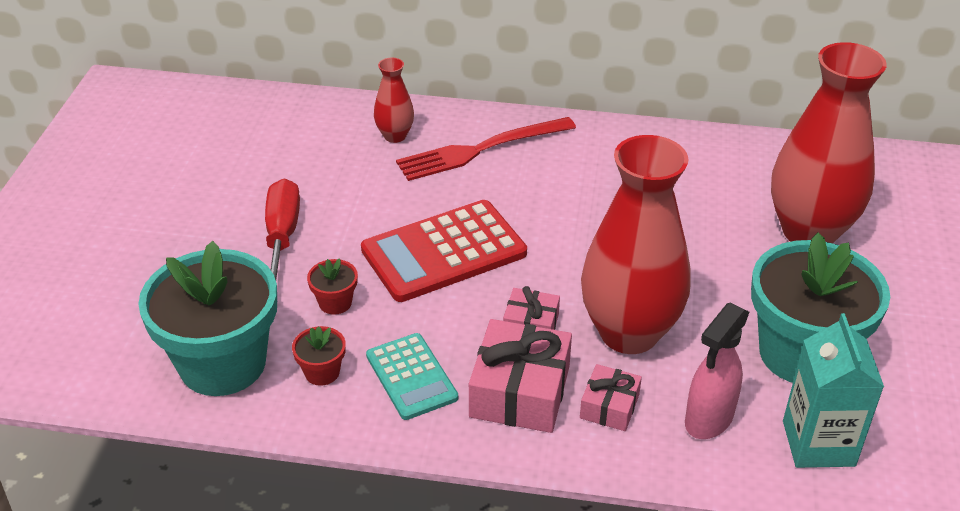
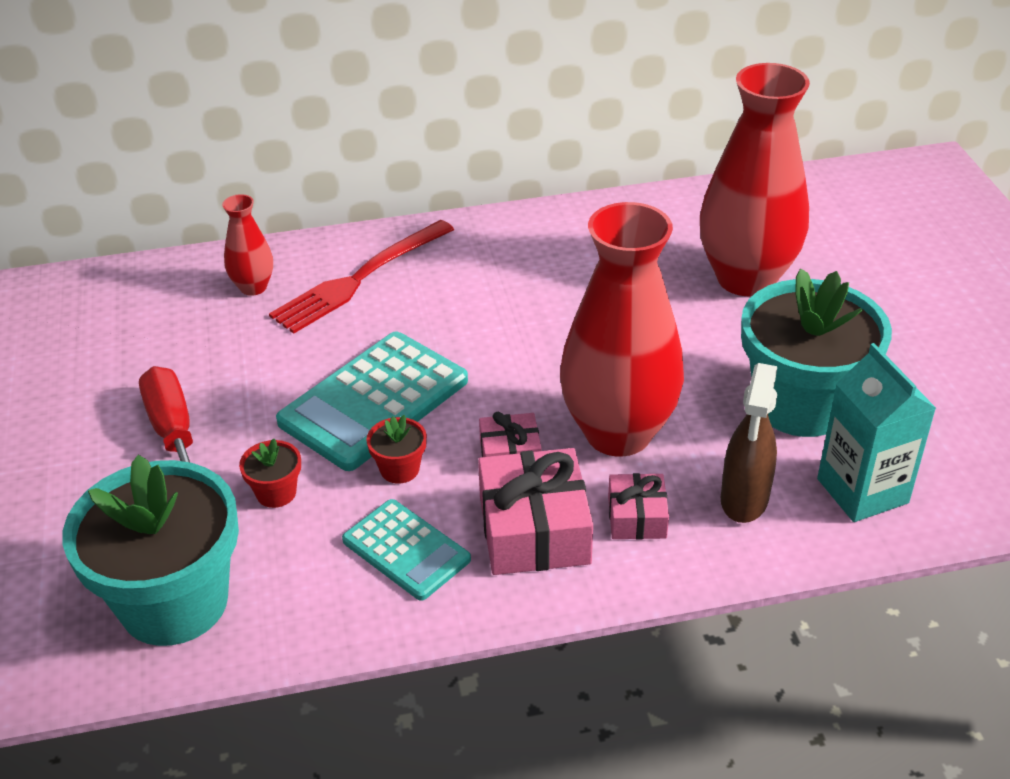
camera: 20 degrees left, 0 degrees up
red flower pot [292,326,346,386] -> red flower pot moved to [366,415,427,484]
red calculator [361,200,527,302] -> turquoise calculator [276,331,468,471]
pink spray bottle [685,303,749,439] -> brown spray bottle [721,363,777,523]

